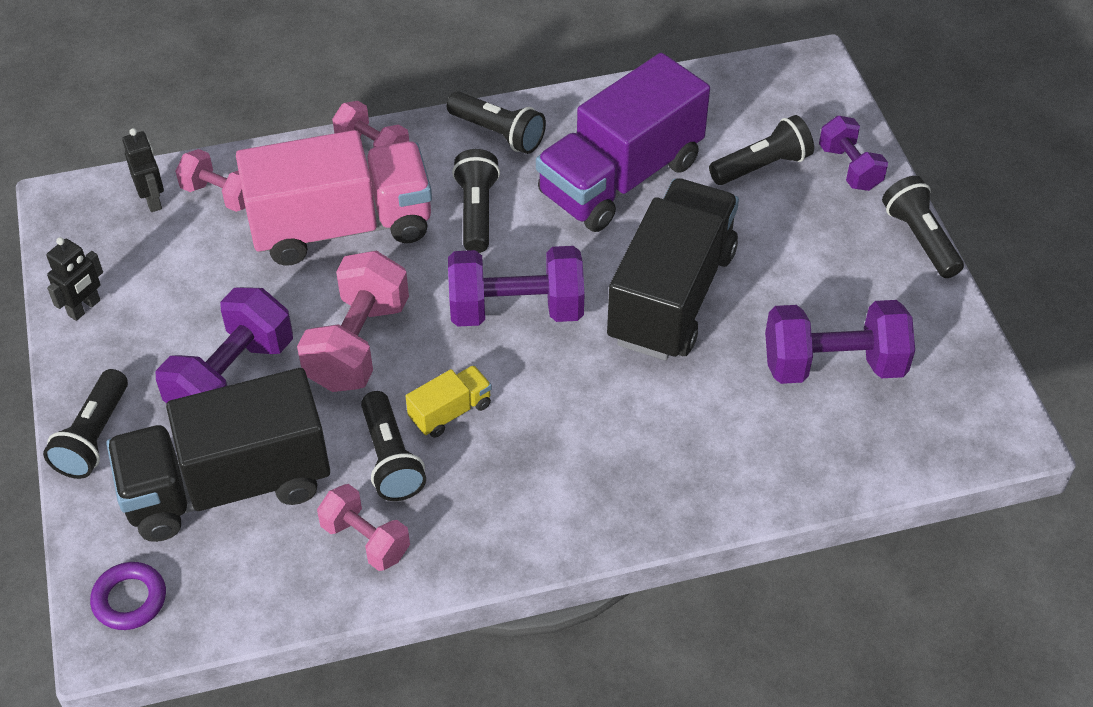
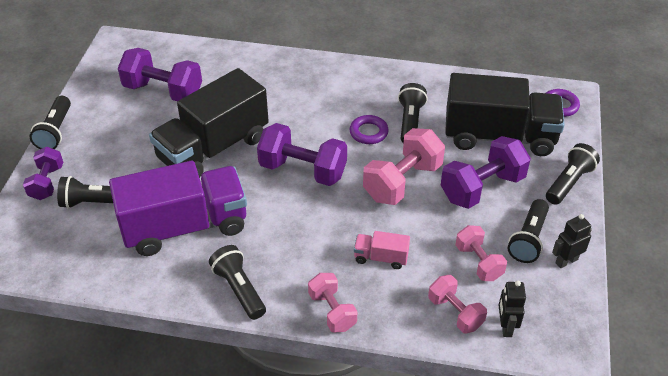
camera: 155 degrees left, 5 degrees down
pink truck [236,130,432,266] -> pink truck [354,231,410,269], size x0.42
pink dumbbell [317,484,410,571] -> pink dumbbell moved to [455,225,507,281]
yellow truck [406,365,492,438] -> purple ring [350,115,389,144]
black flashlight [452,149,500,253] -> black flashlight moved to [507,199,549,263]

